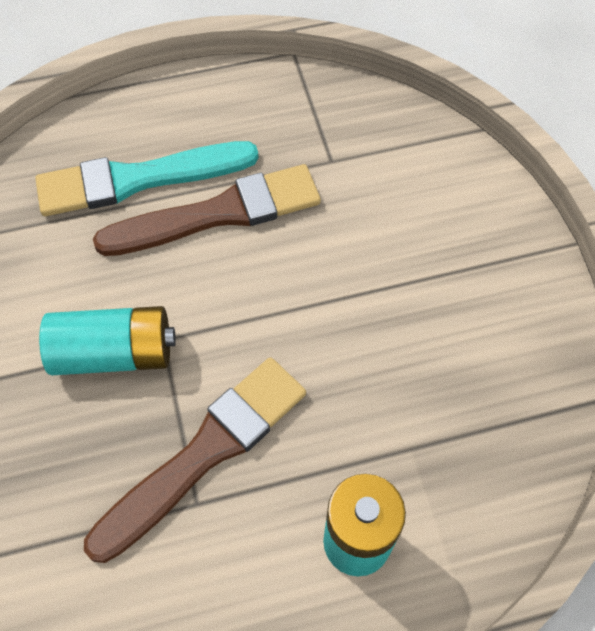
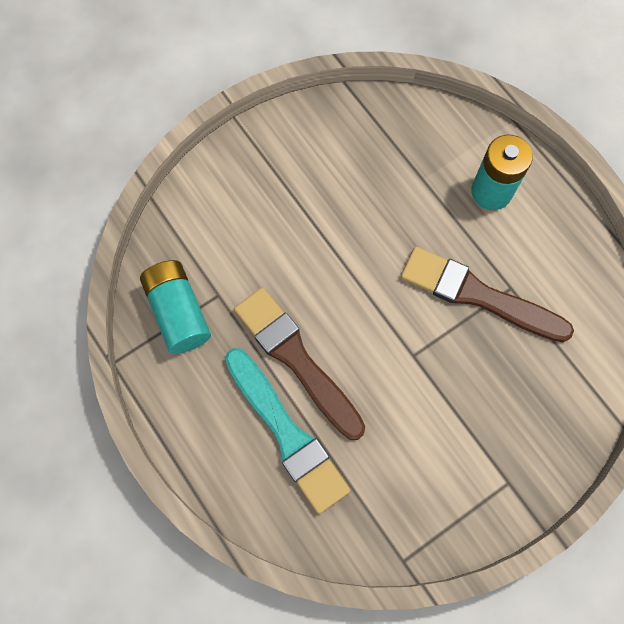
camera: 110 degrees left, 10 degrees up
turquoise battery [39,306,176,375] -> turquoise battery moved to [140,260,211,354]

